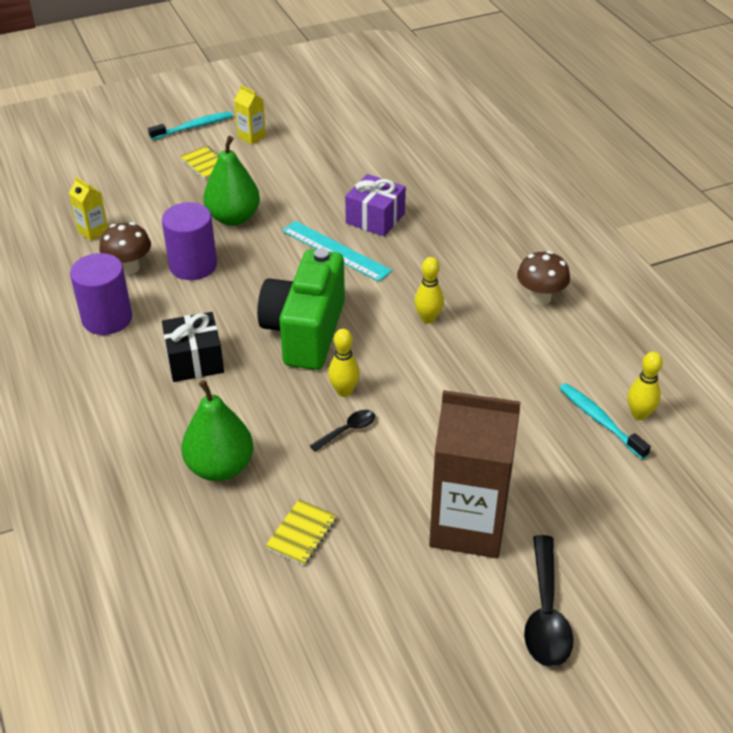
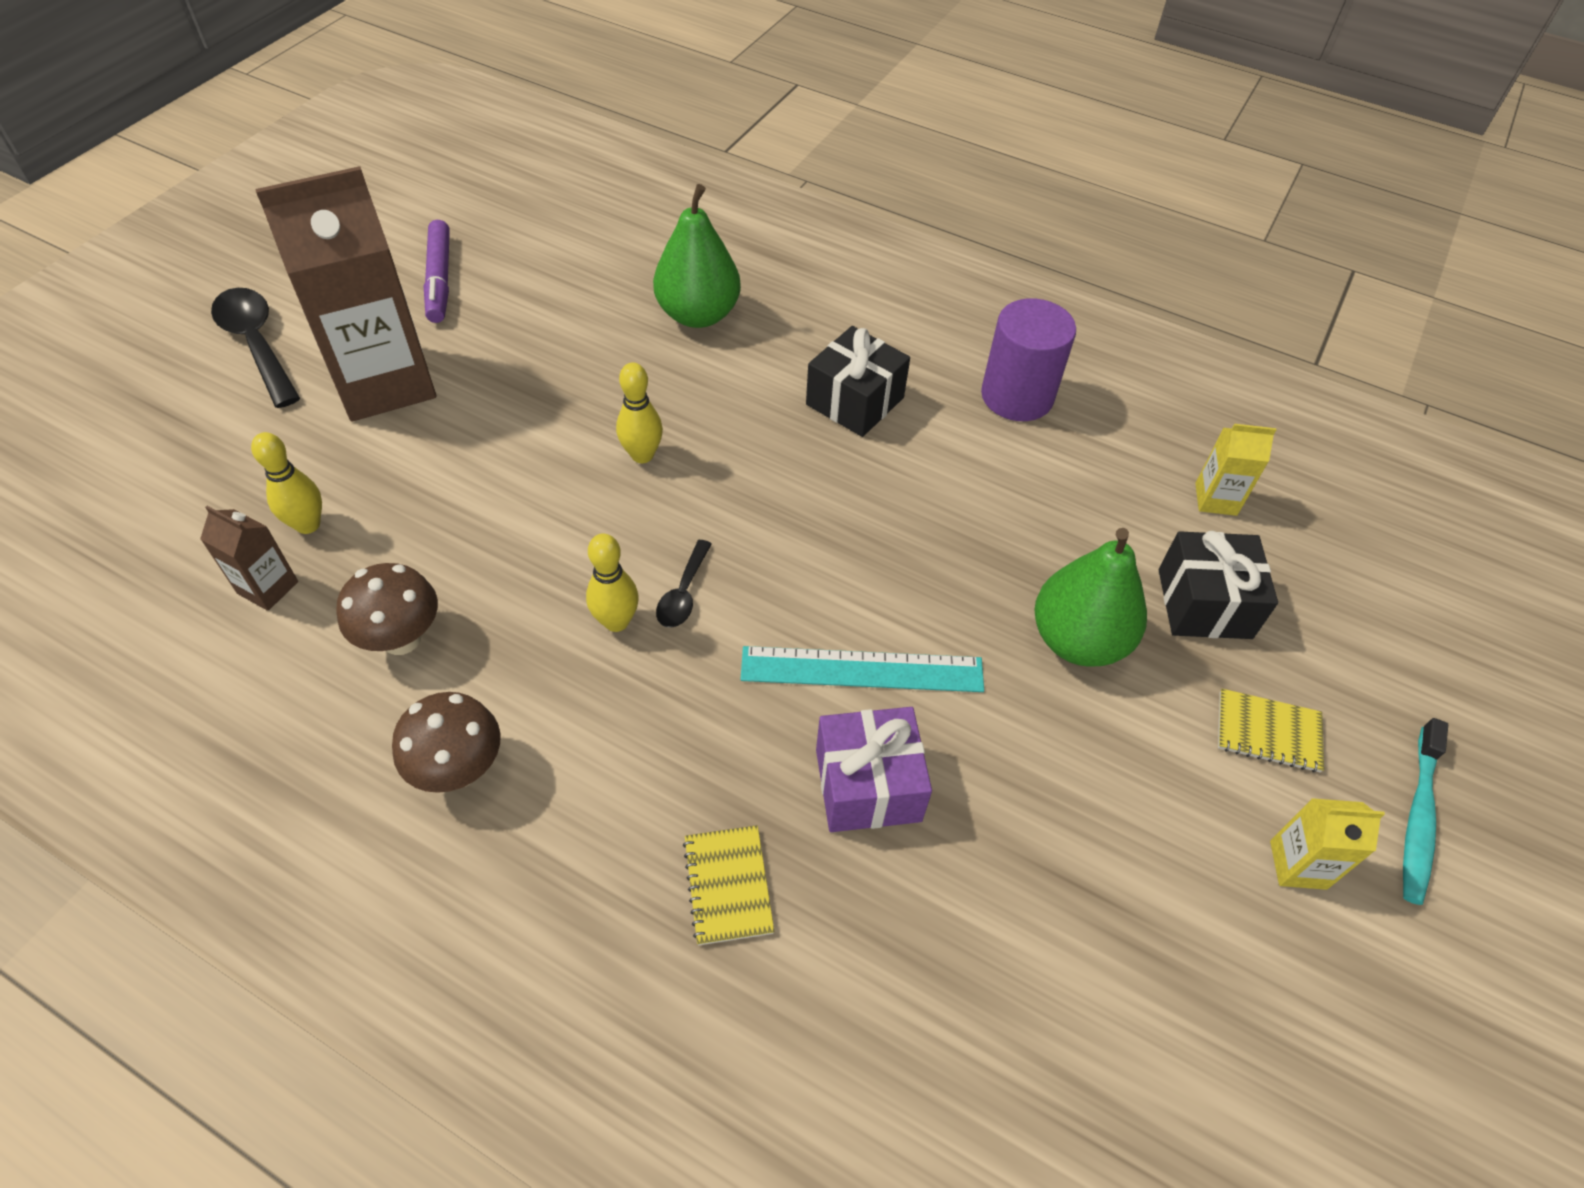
camera: 140 degrees right, 10 degrees up
brown mushroom [99,222,151,275] -> brown mushroom moved to [336,563,438,655]
purple cylinder [162,202,217,280] -> none
green camera [257,248,345,370] -> none
yellow notebook [265,499,337,566] -> yellow notebook moved to [683,825,774,945]
black spoon [310,410,375,452] -> black spoon moved to [656,540,712,628]
turquoise toothbrush [559,383,651,459] -> brown carton [200,506,298,611]
yellow bowling pin [627,352,663,420] -> yellow bowling pin moved to [251,432,322,534]
none -> purple marker [424,220,450,323]
none -> black gift [1159,531,1278,639]

